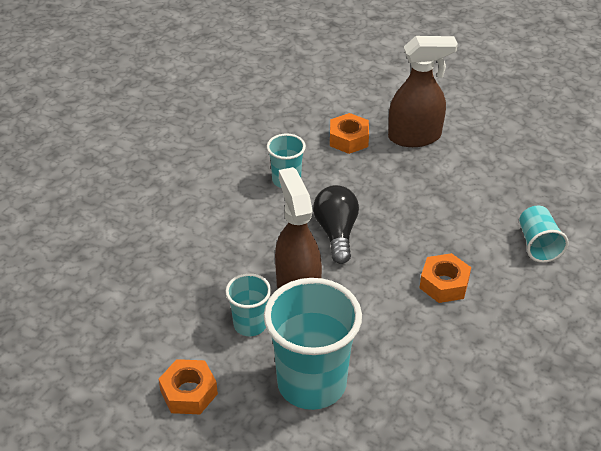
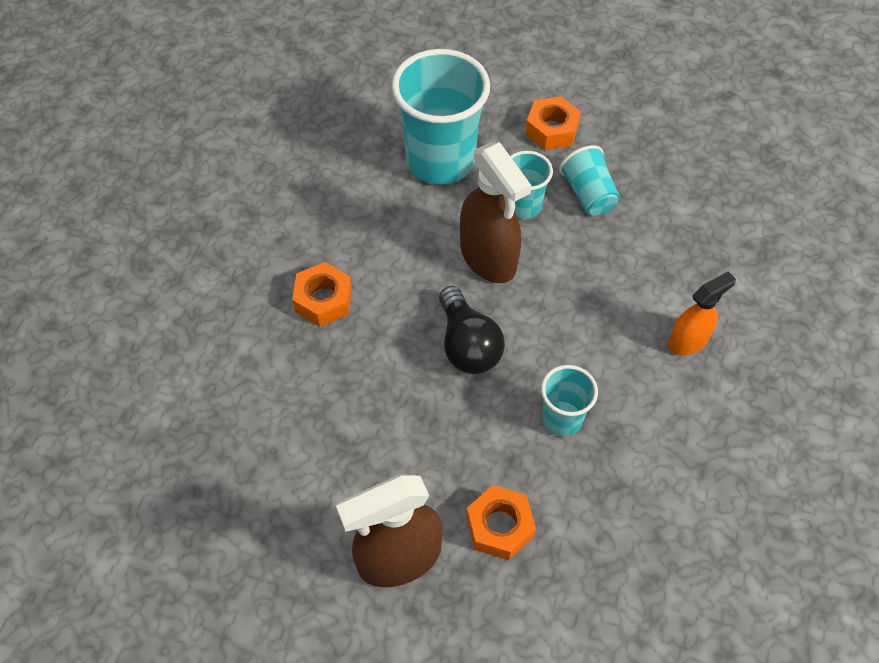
camera: 165 degrees right, 15 degrees up
turquoise cup [519,206,569,263] -> turquoise cup moved to [559,145,620,215]
none -> orange spray bottle [668,271,736,355]

